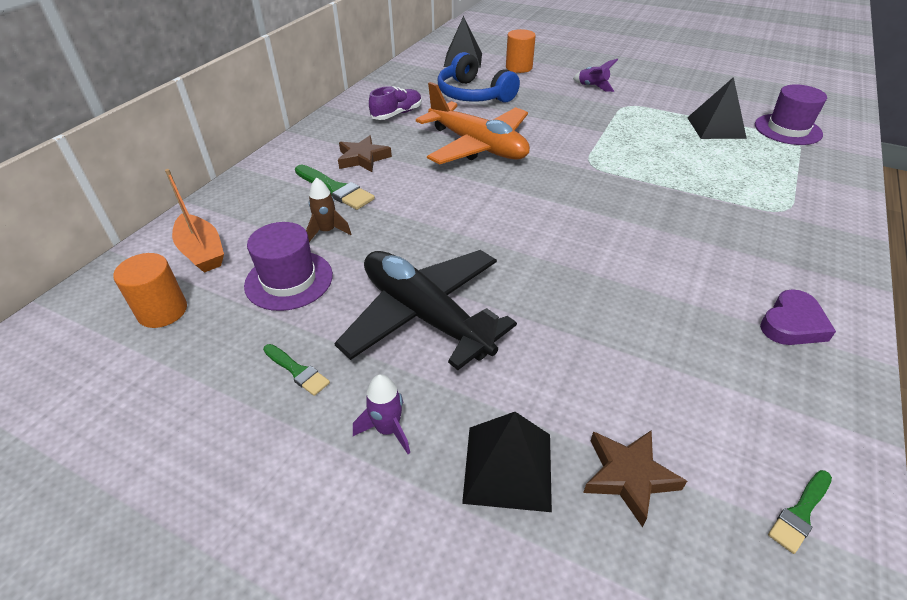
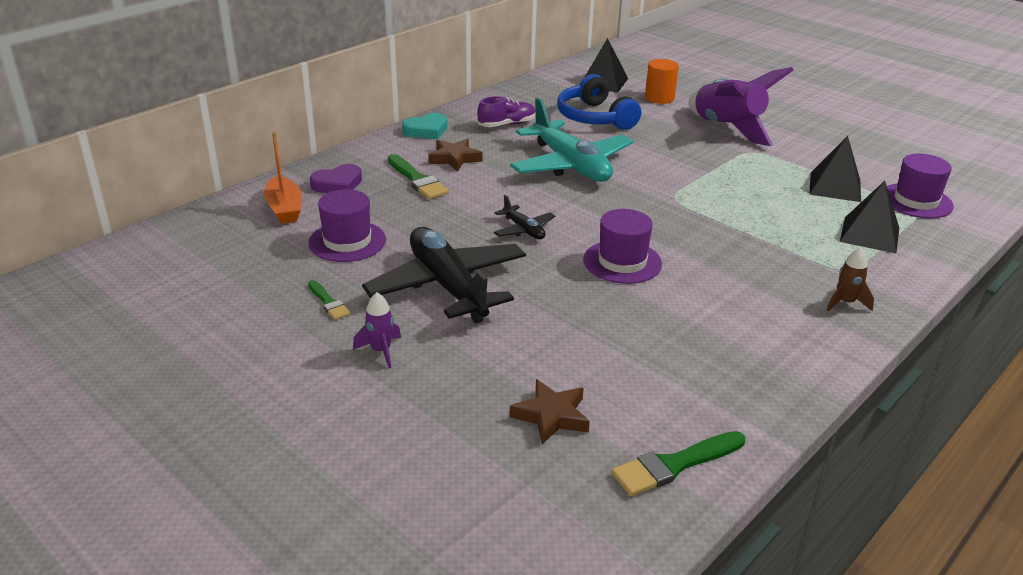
camera: 15 degrees right, 10 degrees down
orange cylinder [113,253,187,328] -> none
brown rocket [306,178,351,242] -> brown rocket moved to [827,247,874,311]
orange plane [416,82,530,164] -> turquoise plane [510,97,633,182]
black pyramid [462,412,552,512] -> black pyramid moved to [840,181,899,253]
purple rocket [573,59,618,92] -> purple rocket [688,67,794,146], size x2.29
purple heart [760,289,836,345] -> purple heart moved to [310,164,362,193]
green brush [768,470,832,554] -> green brush [611,431,745,496], size x1.67
none -> turquoise heart [402,113,447,139]
none -> black plane [494,195,555,239]
none -> purple hat [583,209,662,284]

